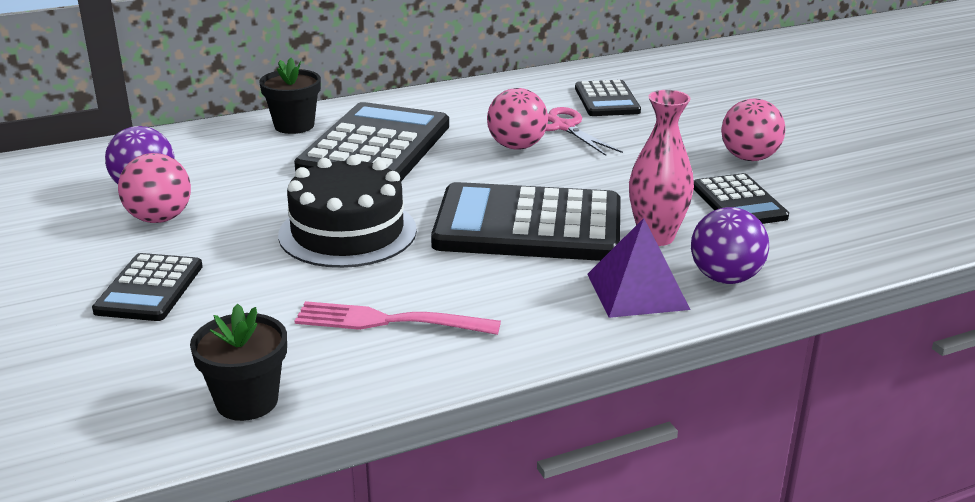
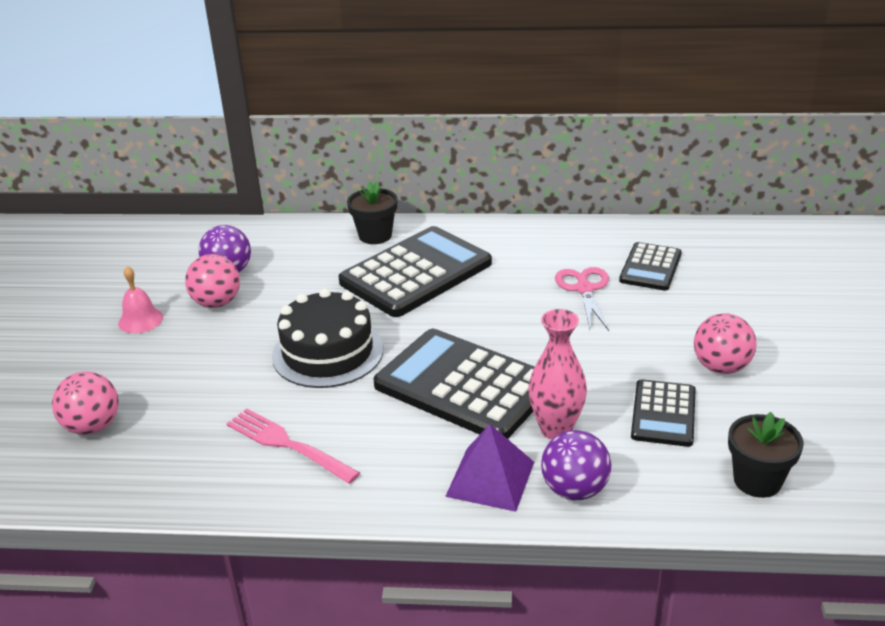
camera: 30 degrees right, 5 degrees up
black calculator [92,253,203,321] -> none
black flower pot [190,303,287,421] -> black flower pot moved to [728,412,804,498]
pink ball [487,88,548,149] -> pink ball moved to [52,372,119,435]
none -> pink bell [118,266,163,333]

